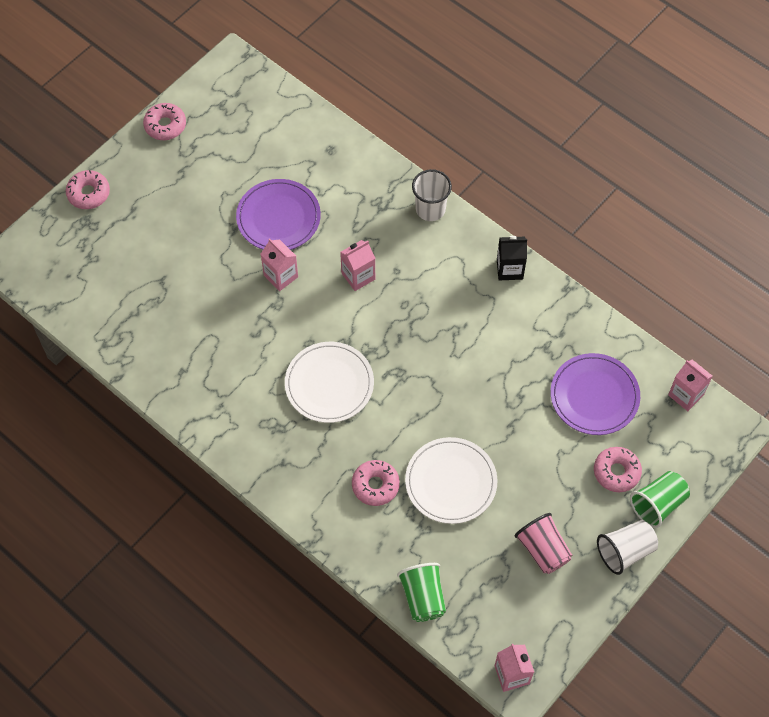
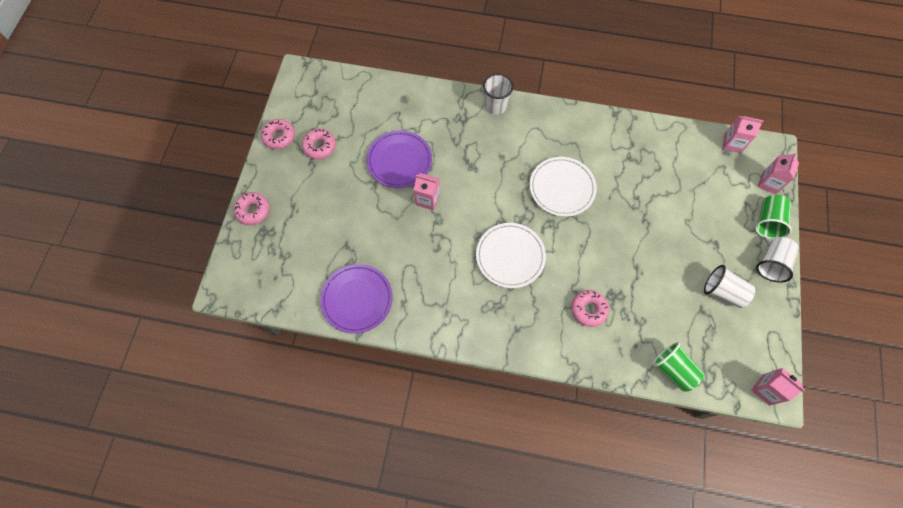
camera: 30 degrees left, 5 degrees up
pink carton [340,240,375,291] -> pink carton moved to [757,152,799,194]
white plate [405,437,497,524] -> white plate moved to [530,157,597,217]
black carton [497,236,527,281] -> none
pink cup [515,513,572,574] -> white cup [704,265,755,308]
purple plate [550,353,640,435] -> purple plate moved to [320,264,393,334]
pink donut [594,447,642,492] -> pink donut moved to [302,129,336,159]

